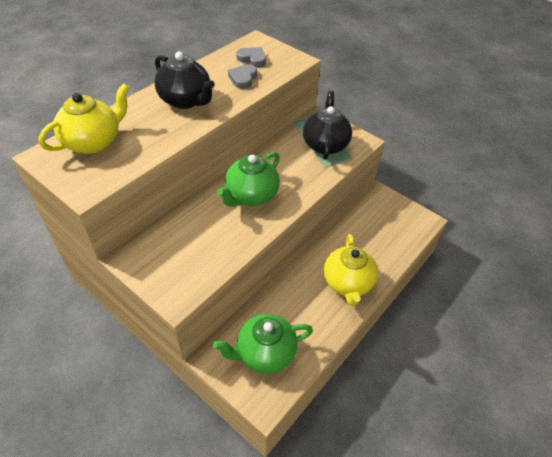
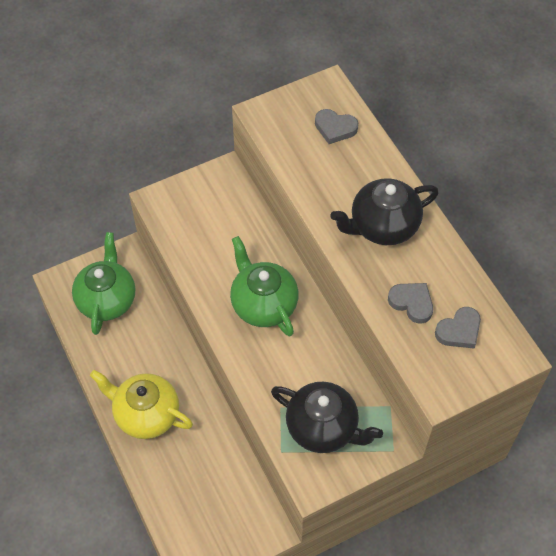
camera: 115 degrees right, 10 degrees up
yellow teapot [38,83,130,154] -> grey heart [315,109,358,144]

